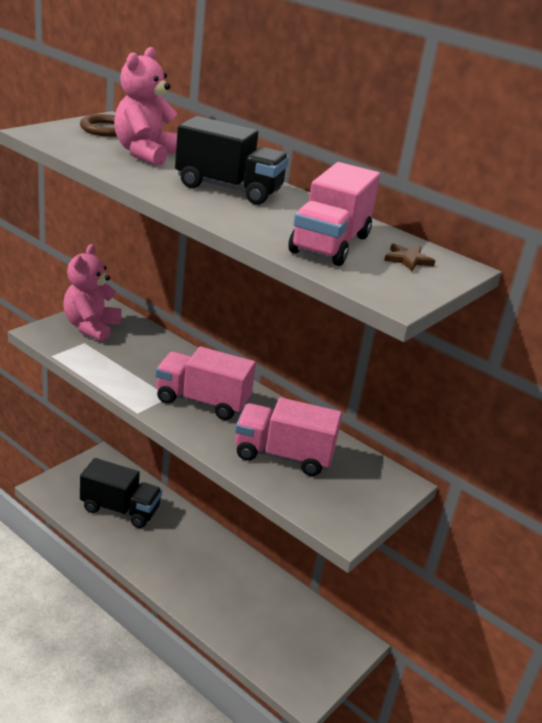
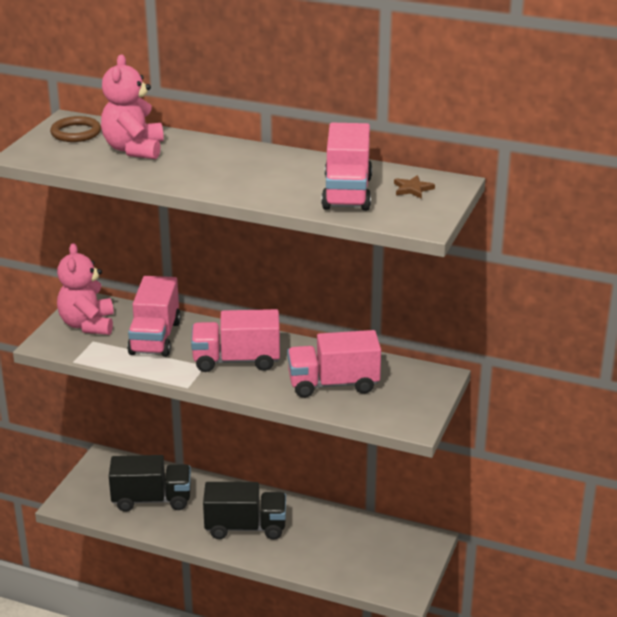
camera: 15 degrees left, 0 degrees up
black truck [175,116,289,205] -> black truck moved to [203,482,286,540]
none -> pink truck [127,276,181,357]

